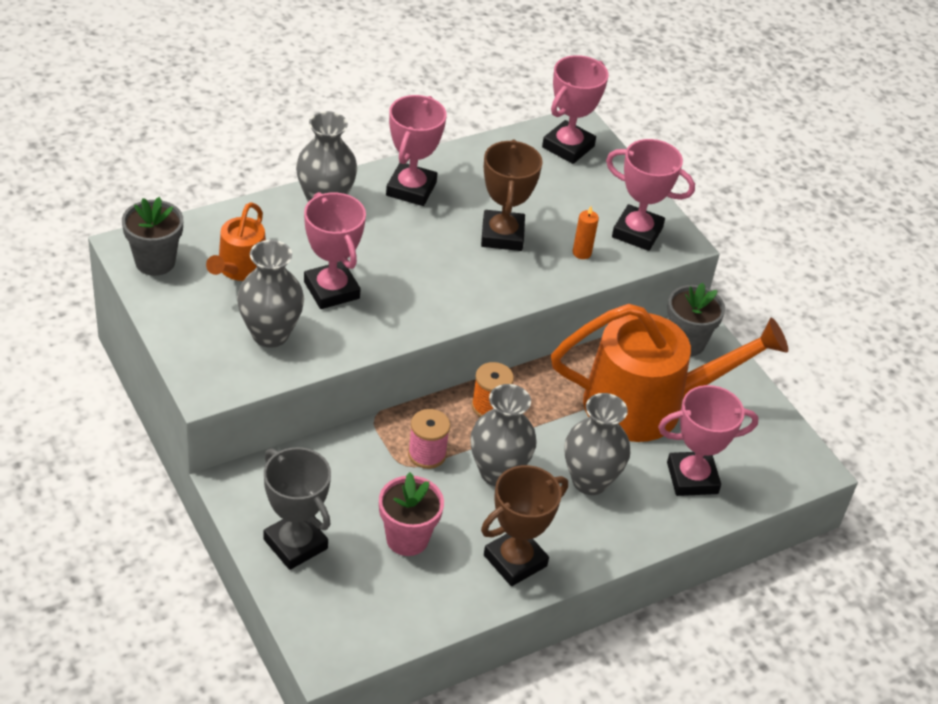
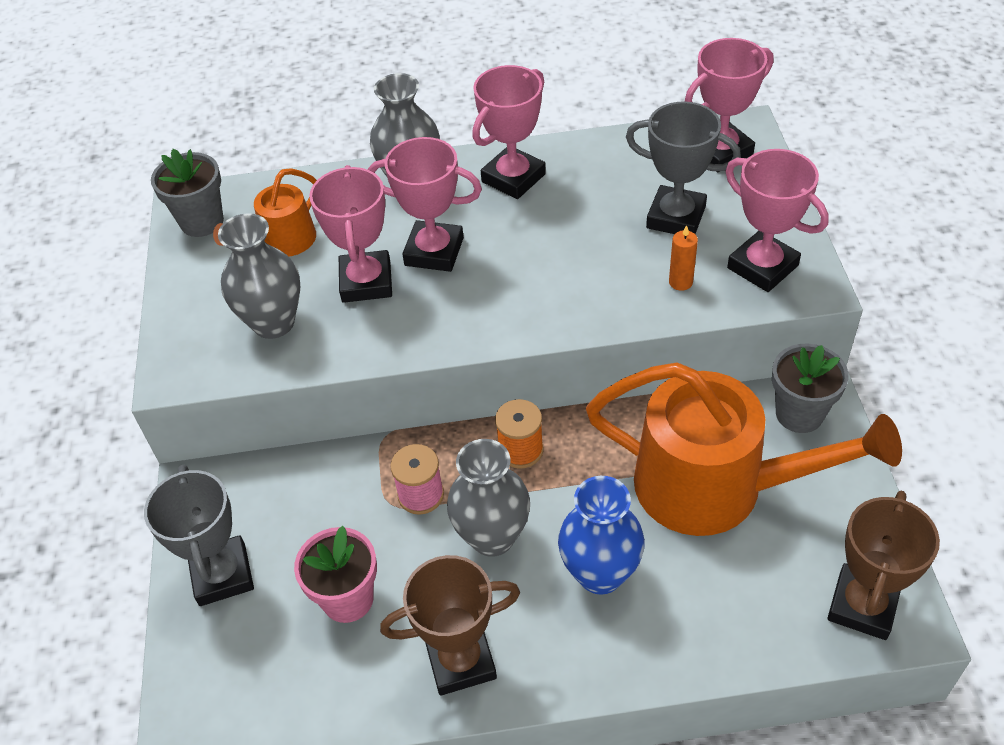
camera: 30 degrees right, 5 degrees up
brown trophy [481,140,543,251] -> brown trophy moved to [827,491,940,640]
grey vase [565,393,630,495] -> blue vase [558,476,645,595]
pink trophy [658,385,758,496] -> pink trophy moved to [368,137,482,272]
none -> grey trophy [626,101,741,234]

